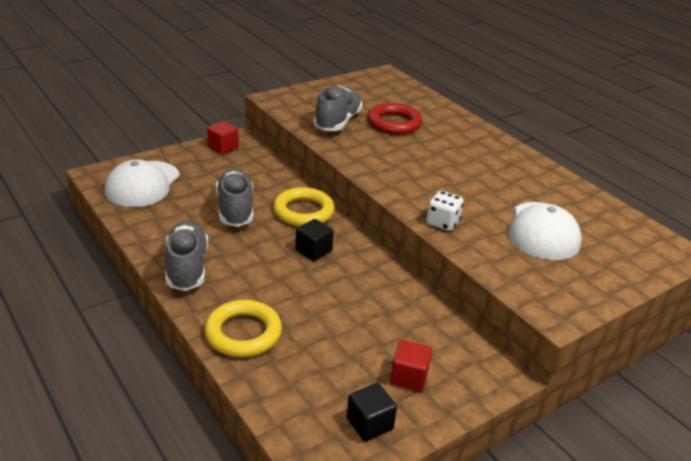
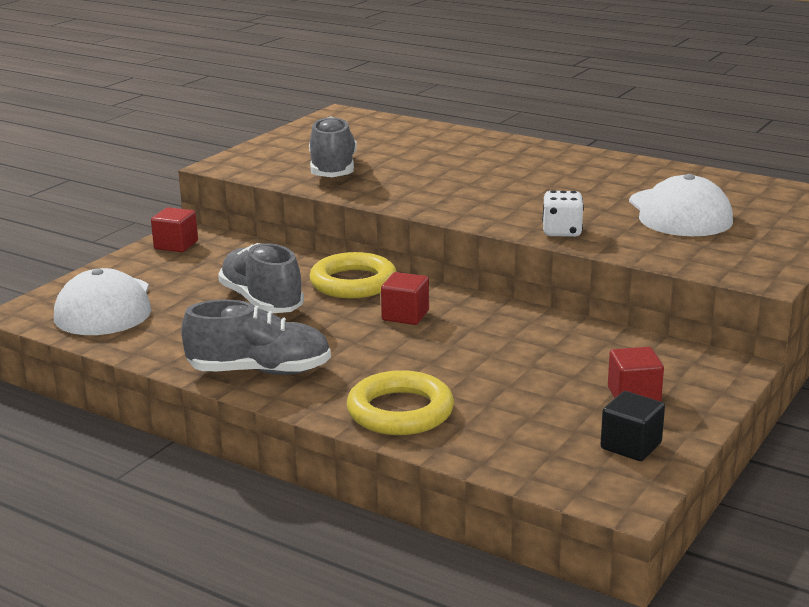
camera: 20 degrees left, 10 degrees down
grey shoe [165,221,208,291] -> grey shoe turned 120 degrees clockwise [181,300,331,375]
black cube [295,219,334,261] -> red cube [381,272,429,325]
red ring [367,103,422,135] -> none

